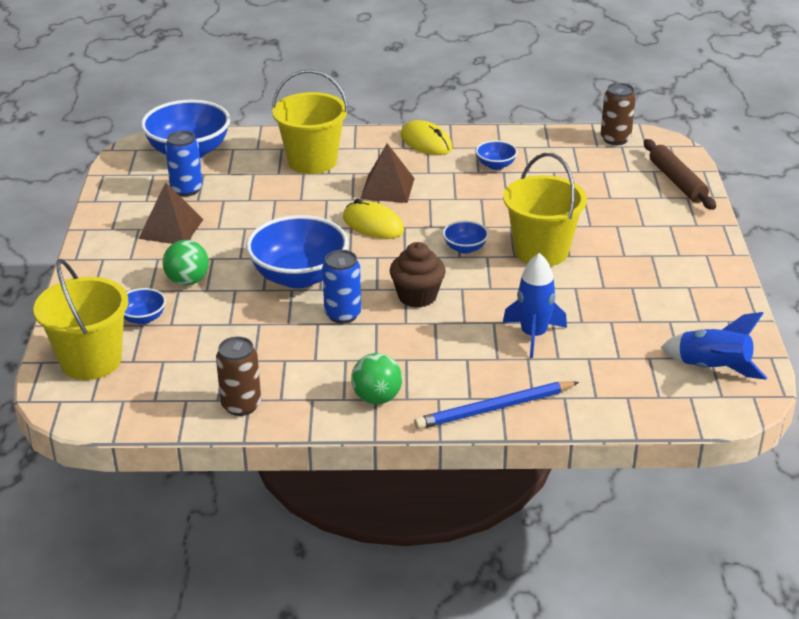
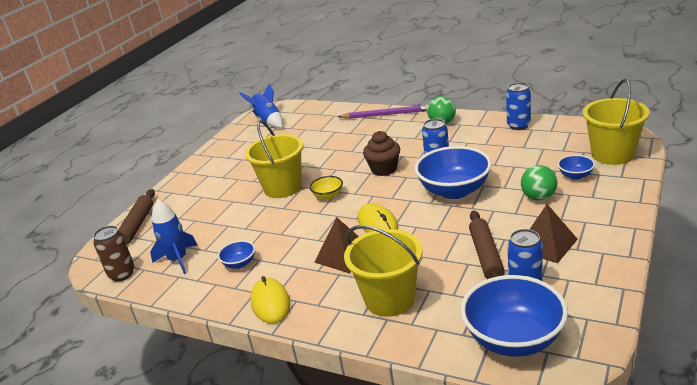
camera: 150 degrees left, 5 degrees down
brown can [216,337,261,416] -> blue can [506,82,531,130]
blue pencil [414,381,579,429] -> purple pencil [338,105,428,119]
blue bowl [443,221,489,254] -> yellow bowl [310,176,343,200]
blue rocket [503,253,567,358] -> blue rocket moved to [150,199,197,274]
none -> brown rolling pin [469,211,505,279]

